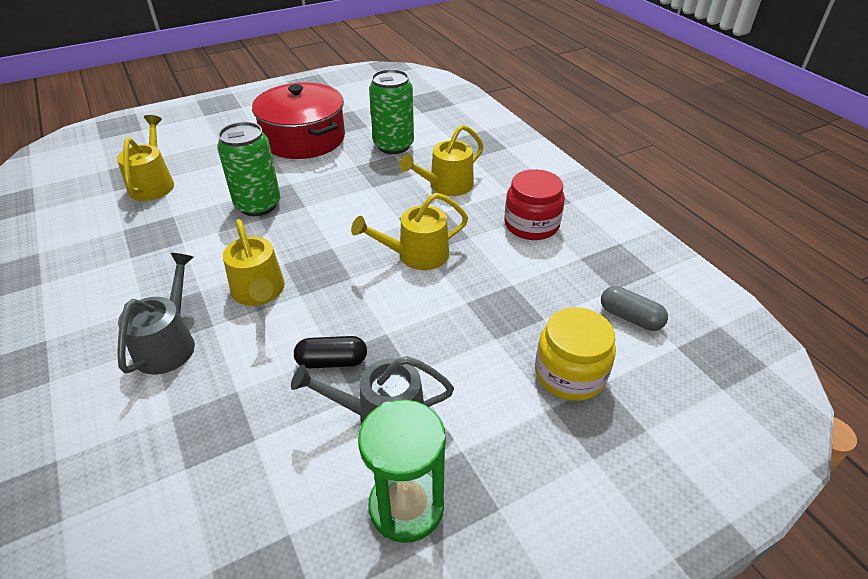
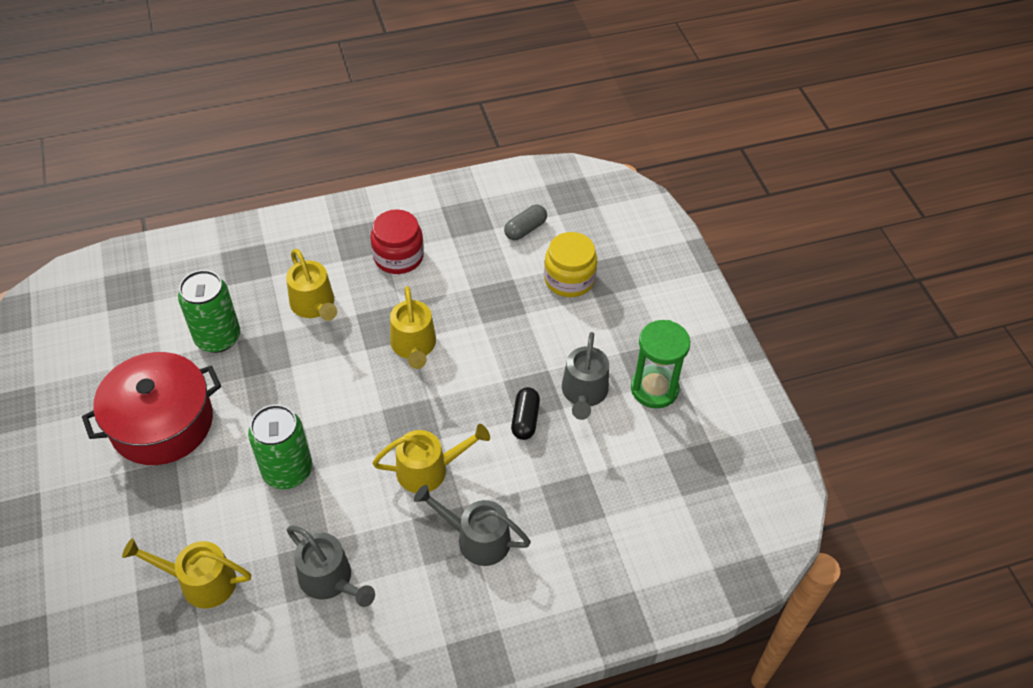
camera: 80 degrees left, 10 degrees up
none -> grey watering can [287,526,375,607]

